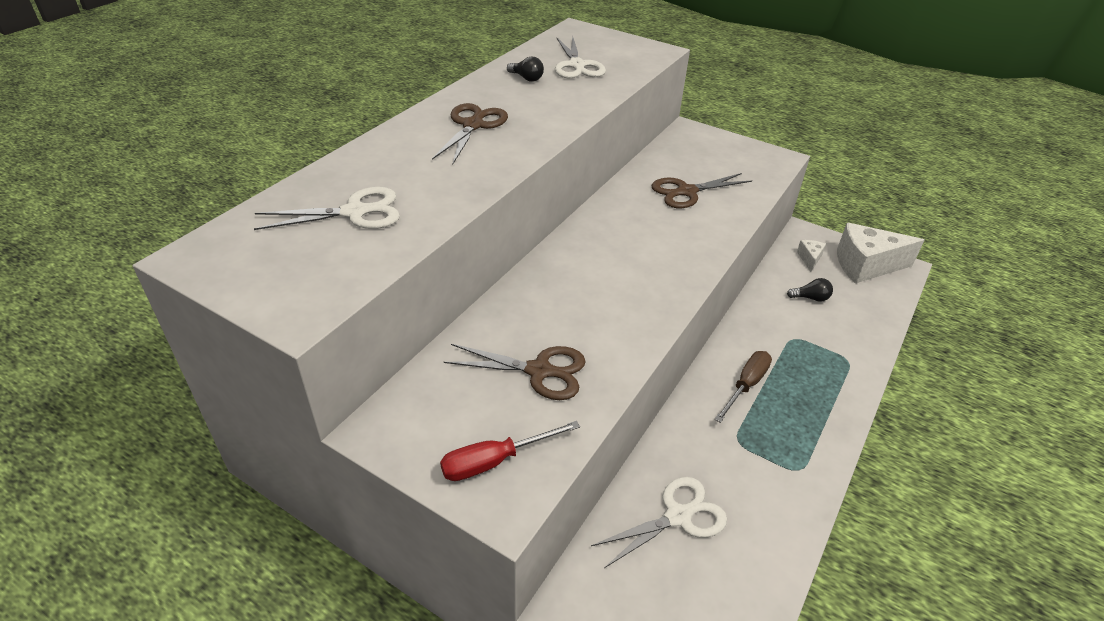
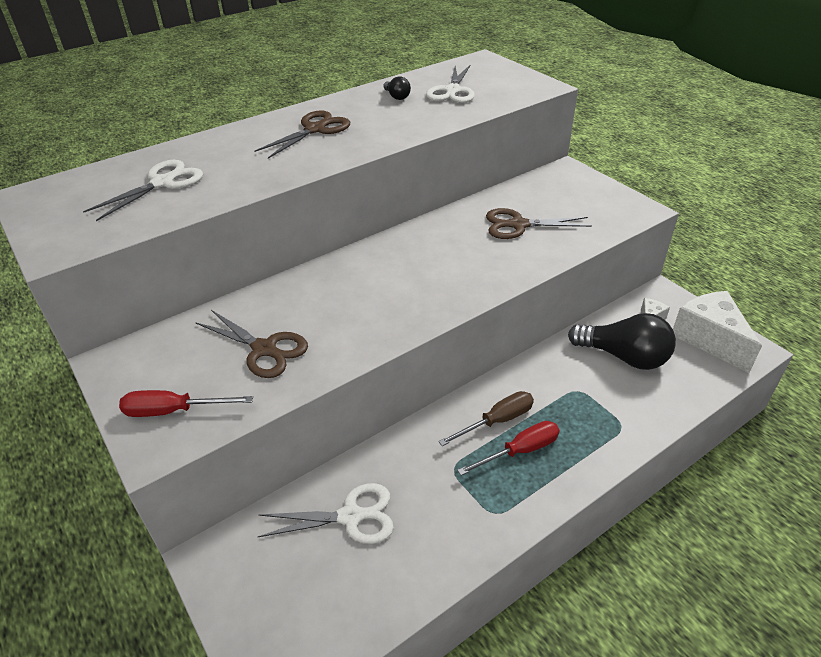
camera: 25 degrees right, 0 degrees up
white scissors [254,187,400,230] -> white scissors turned 60 degrees counterclockwise [83,160,203,221]
black light bulb [787,278,833,302] -> black light bulb [568,313,676,370], size x2.23
white cheese [837,223,925,283] -> white cheese turned 45 degrees clockwise [673,291,762,373]
none -> red screwdriver [457,421,560,475]

